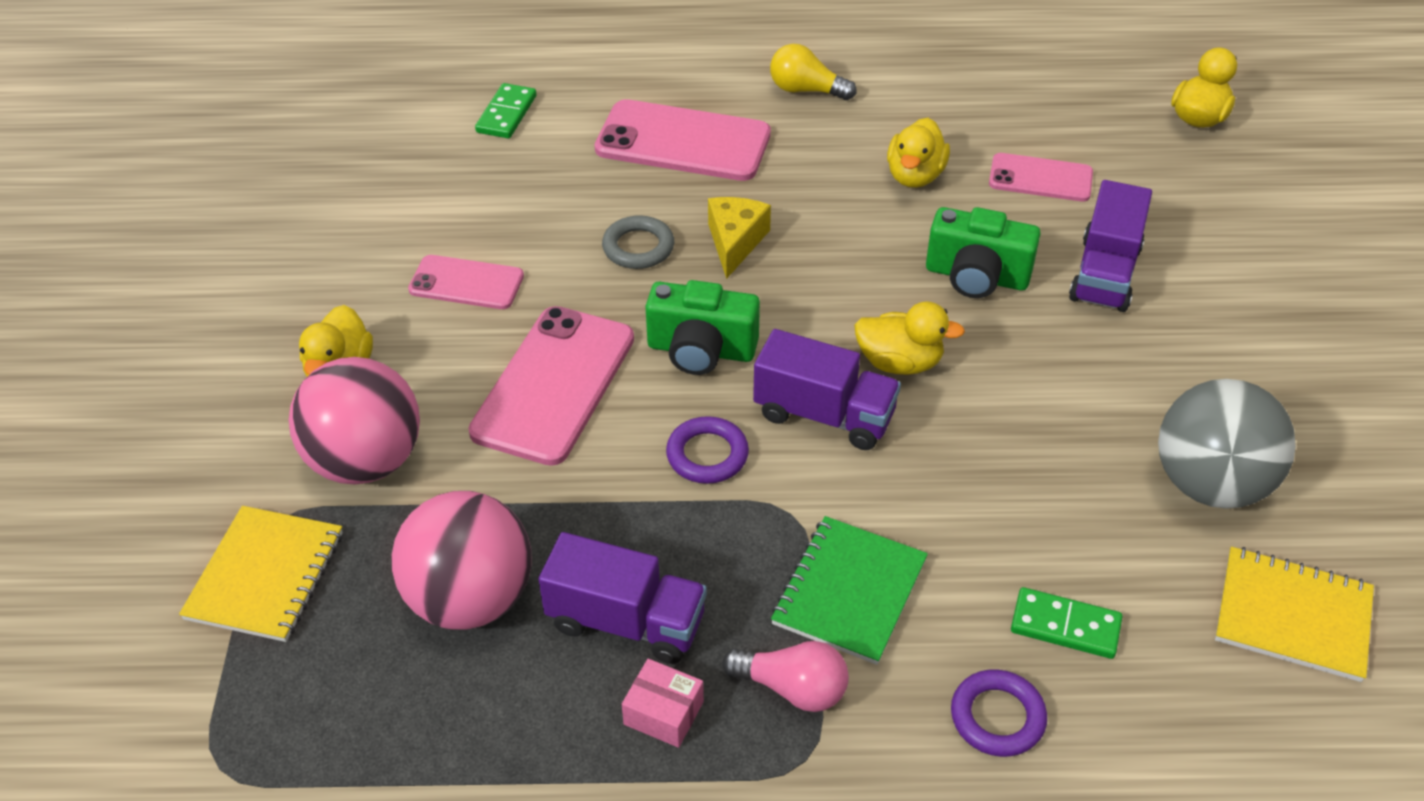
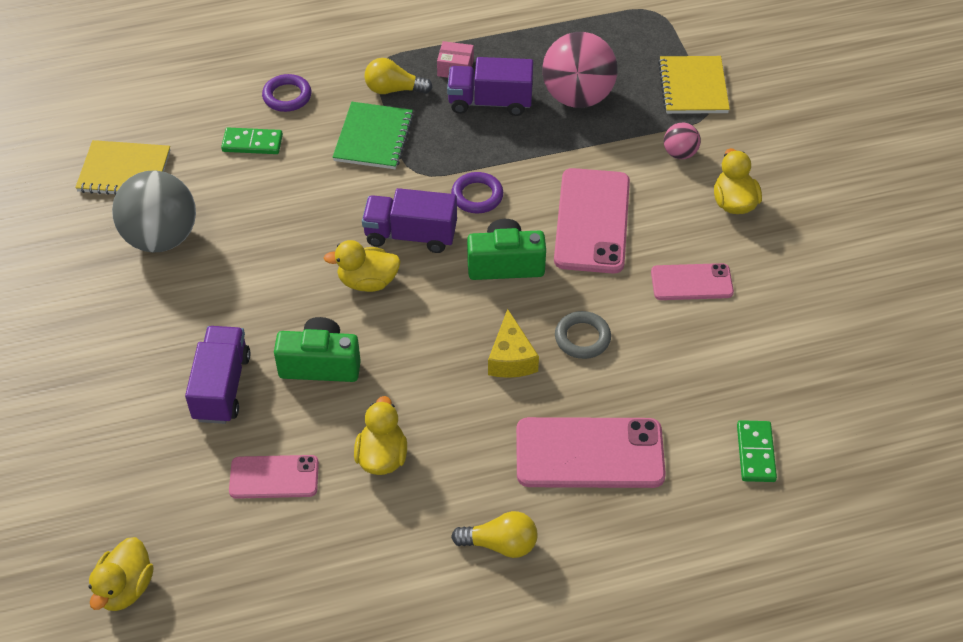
camera: 165 degrees right, 5 degrees up
pink ball [289,357,420,485] -> pink ball [664,123,701,159], size x0.48
pink light bulb [723,641,849,712] -> yellow light bulb [364,58,432,94]

